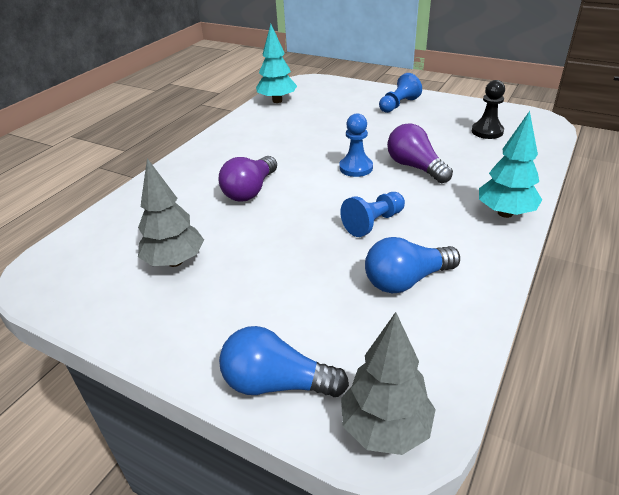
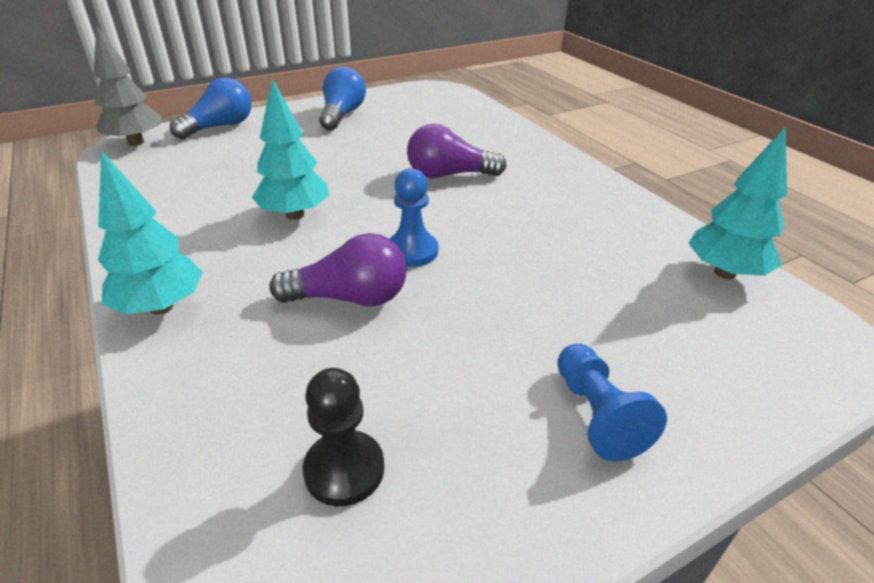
camera: 120 degrees right, 0 degrees up
grey tree [138,158,204,267] -> none
purple light bulb [219,156,277,201] -> purple light bulb turned 60 degrees counterclockwise [407,124,507,178]
blue pawn [340,192,405,237] -> turquoise tree [252,79,329,220]
blue light bulb [365,237,460,294] -> blue light bulb moved to [319,66,366,130]

